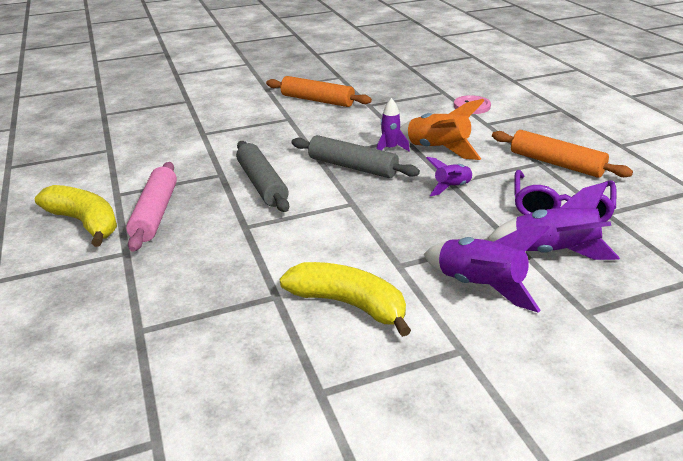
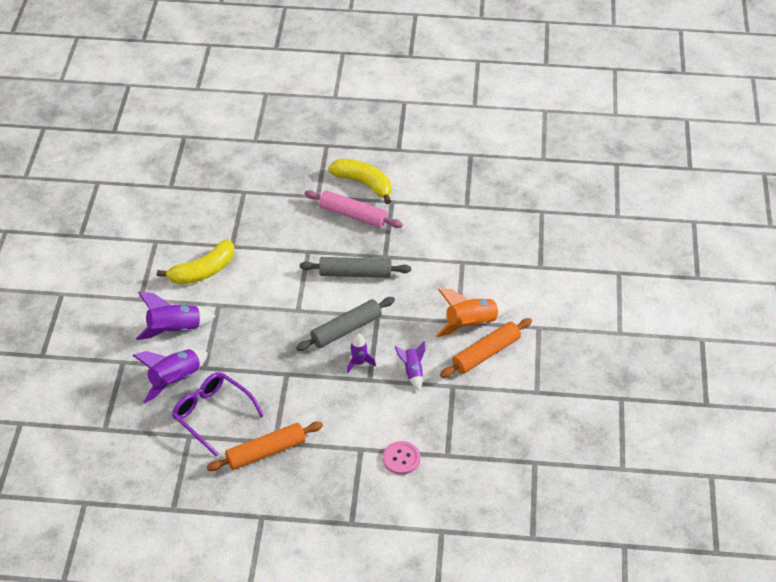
camera: 115 degrees right, 15 degrees up
yellow banana [35,185,117,247] -> yellow banana turned 120 degrees counterclockwise [328,159,391,204]
orange rocket [400,99,485,160] -> orange rocket moved to [436,289,508,337]
purple rocket [426,157,476,196] -> purple rocket moved to [395,341,425,391]

